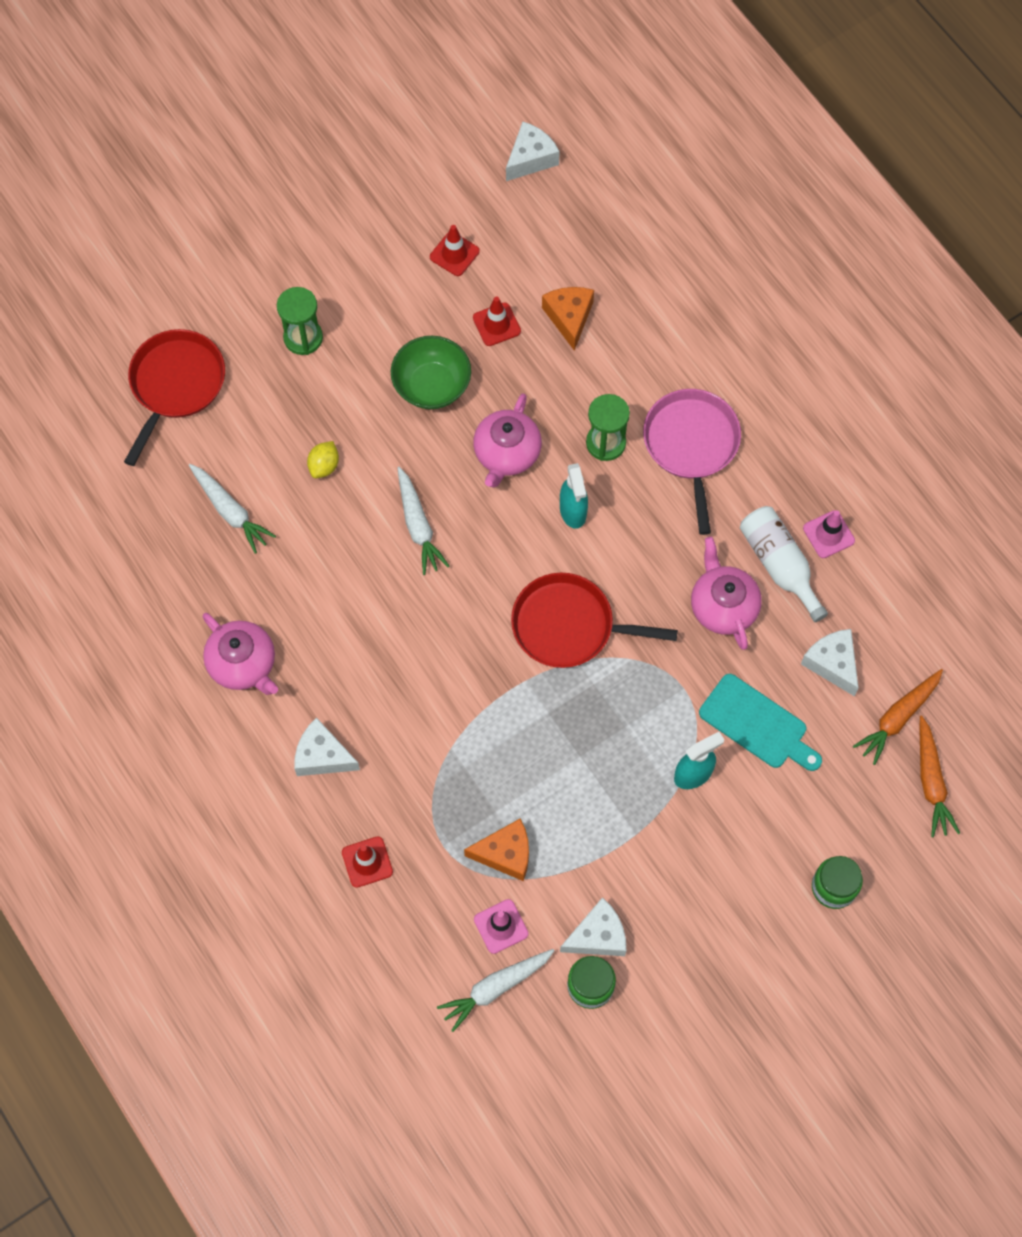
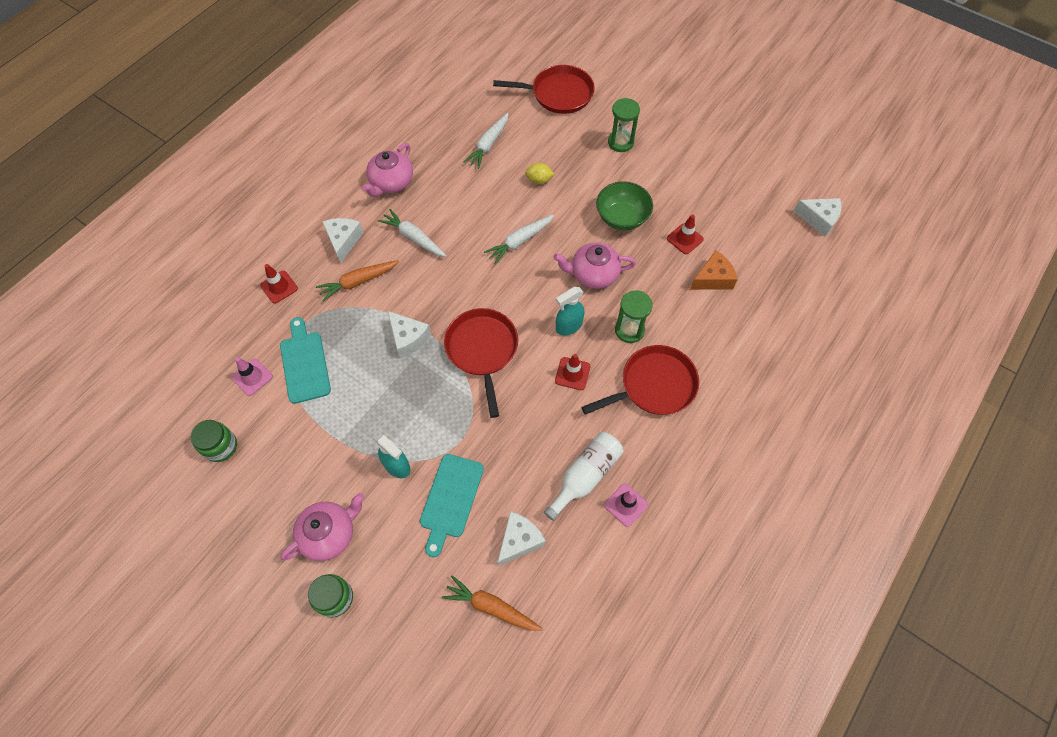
camera: 70 degrees right, 5 degrees down
red traffic cone [430,225,480,276] -> red traffic cone moved to [555,354,590,390]
white carrot [437,949,555,1032] -> white carrot moved to [378,209,447,257]
orange cheese [464,818,529,881] -> turquoise cutting board [280,317,331,404]
white cheese [560,897,626,956] -> white cheese moved to [388,311,431,358]
pink pan [643,389,741,535] -> red pan [581,345,699,415]
pink teapot [691,537,762,650] -> pink teapot moved to [280,493,364,561]
orange carrot [919,716,960,838] -> orange carrot moved to [316,260,399,302]

